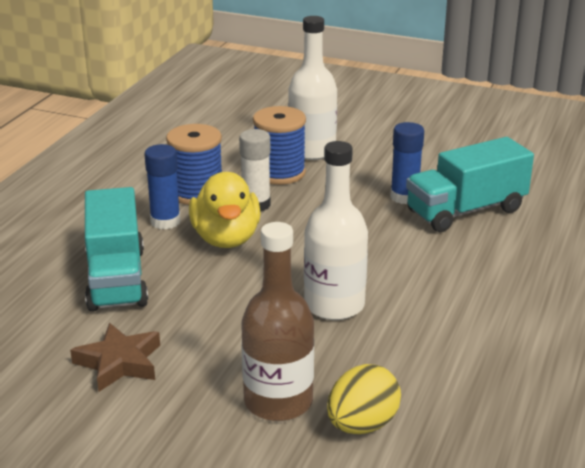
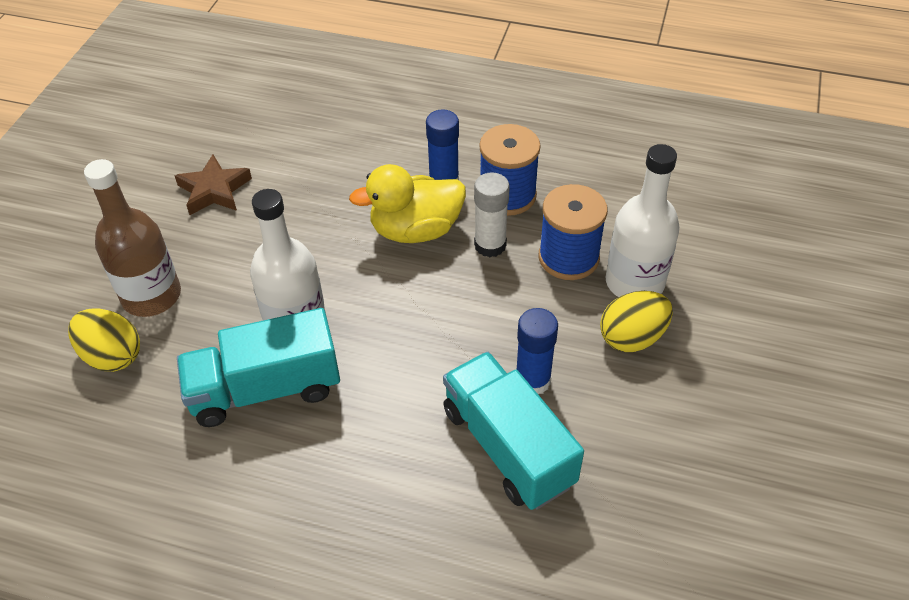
camera: 85 degrees right, 20 degrees up
turquoise truck [85,187,148,312] -> turquoise truck moved to [177,308,340,427]
none -> yellow egg [600,291,673,352]

